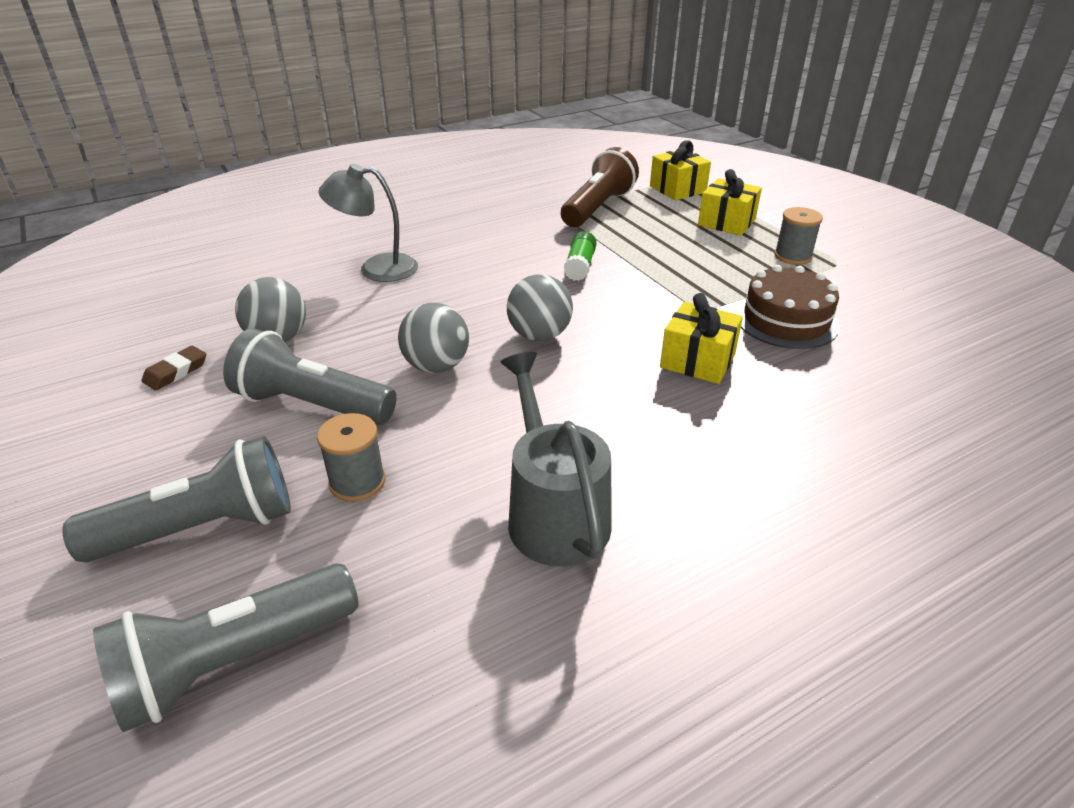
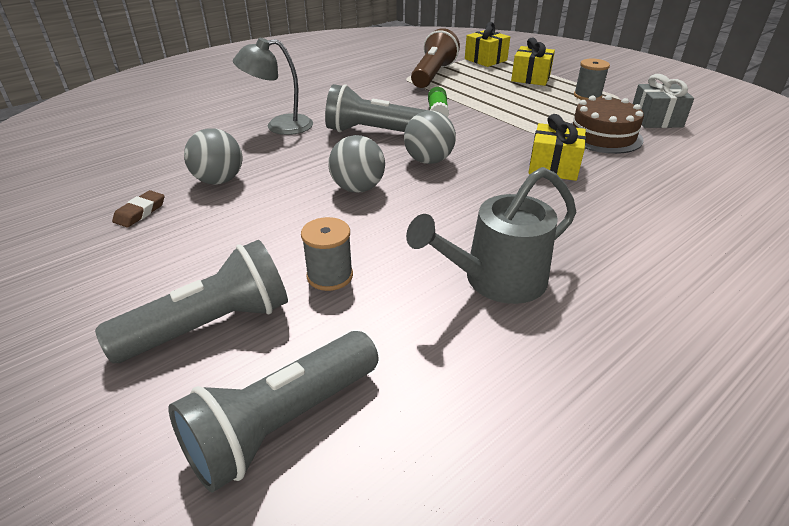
camera: 10 degrees left, 0 degrees up
grey flashlight [223,329,397,425] -> grey flashlight moved to [325,84,429,132]
grey watering can [501,352,612,566] -> grey watering can turned 90 degrees counterclockwise [406,167,576,304]
none -> grey gift [633,74,694,128]

